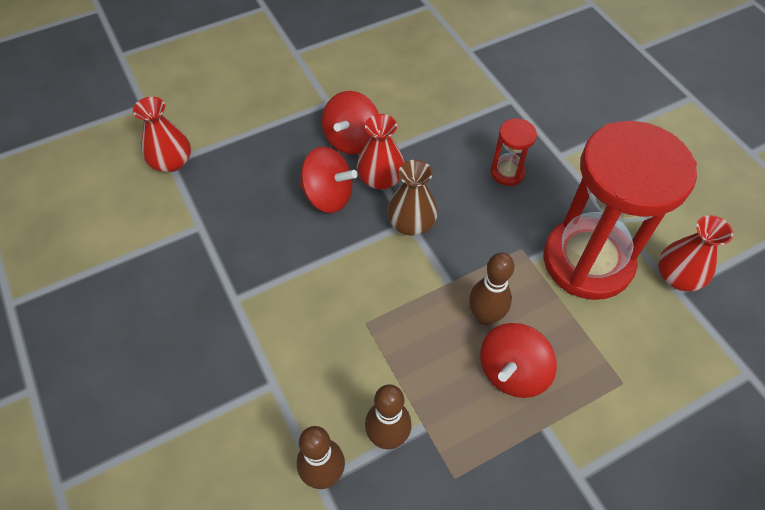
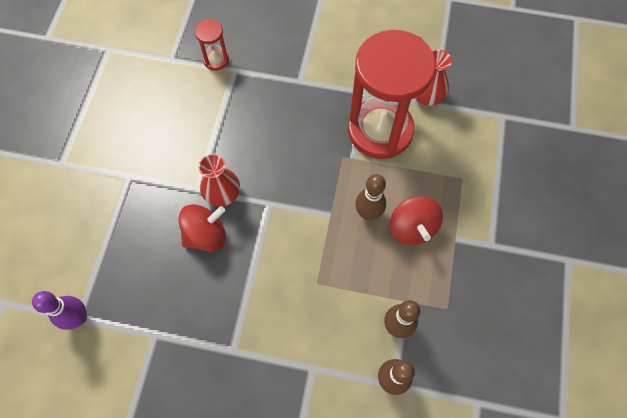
camera: 50 degrees left, 10 degrees up
red vase [133,97,191,172] -> purple bowling pin [32,291,87,330]
red spinning top [322,91,379,154] -> none
brown vase [387,160,438,236] -> none
red hourglass [490,118,537,186] -> red hourglass moved to [195,19,229,70]

